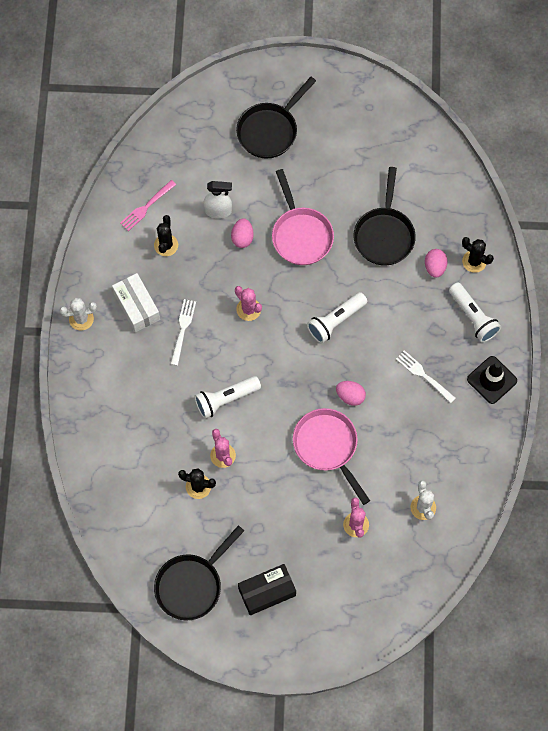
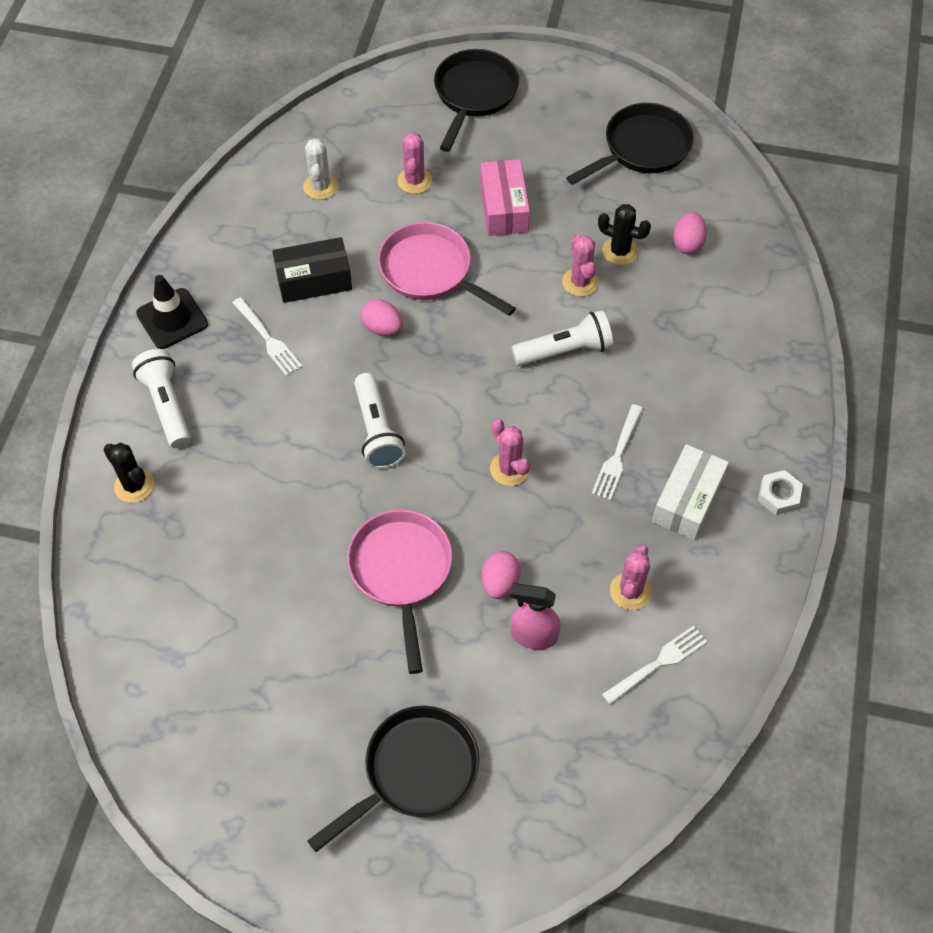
camera: 170 degrees left, 10 degrees down
white cactus [60,298,97,331] -> white nut [758,470,803,515]
white box [112,273,160,332] -> white box turned 45 degrees clockwise [652,444,729,540]
pink fork [120,180,176,231] -> white fork [602,625,707,705]
black cactus [154,215,178,256] -> pink cactus [610,544,652,610]
white spray bottle [203,181,232,219] -> pink spray bottle [510,583,560,650]
black box [238,564,296,615] -> black box moved to [272,237,352,303]
pink pan [293,408,370,505] -> pink pan turned 150 degrees clockwise [378,222,516,316]
white flashlight [307,292,367,343] -> white flashlight turned 105 degrees clockwise [354,373,406,469]
black pan [354,167,416,266] -> black pan moved to [434,49,519,152]
pink egg [425,249,447,278] -> pink egg moved to [673,212,707,254]
none -> pink box [480,159,530,236]

